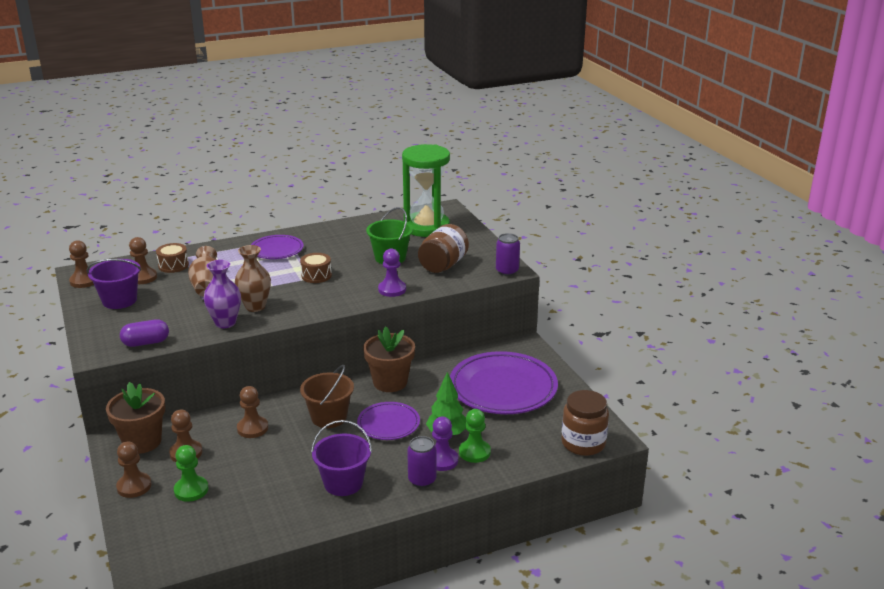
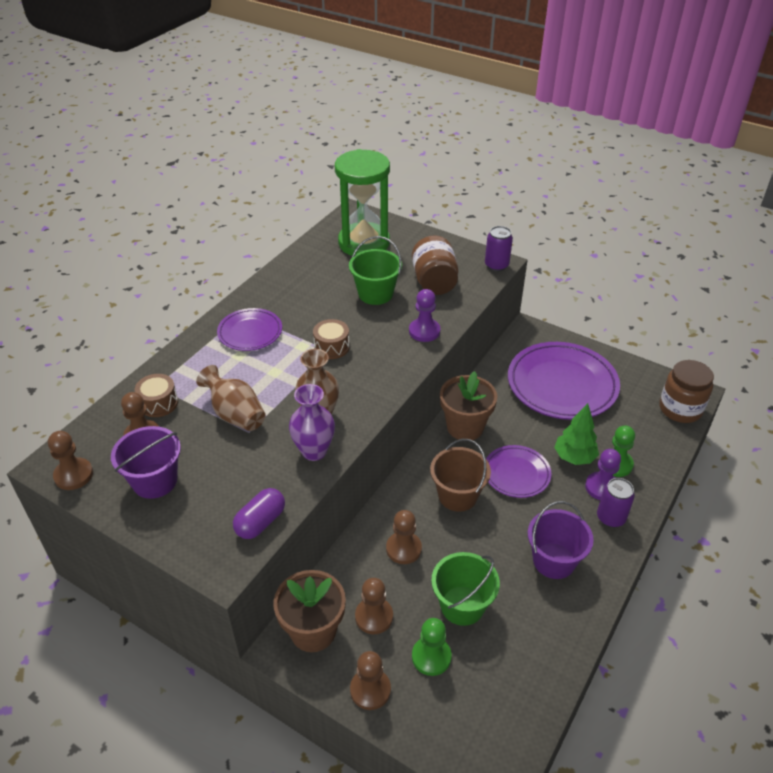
camera: 35 degrees left, 15 degrees up
none -> green bucket [431,552,500,626]

